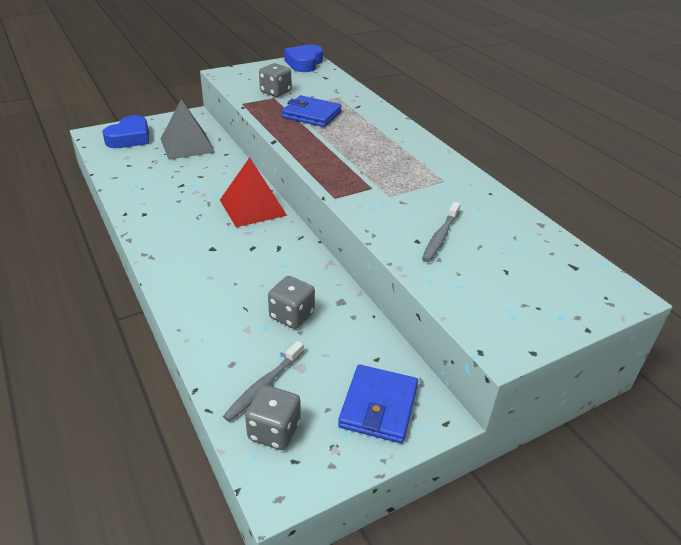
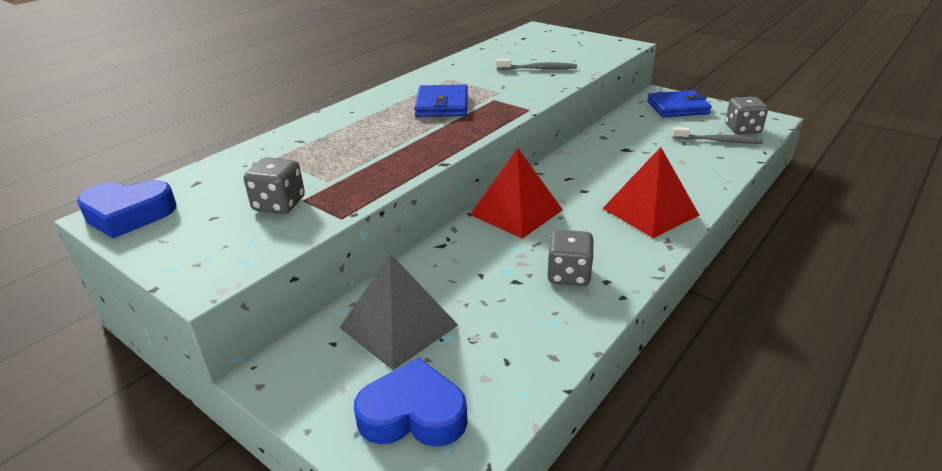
camera: 110 degrees left, 5 degrees down
grey dice [268,276,315,329] -> grey dice moved to [547,230,594,286]
blue wallet [282,95,342,127] -> blue wallet moved to [414,84,468,117]
none -> red pyramid [602,147,699,238]

